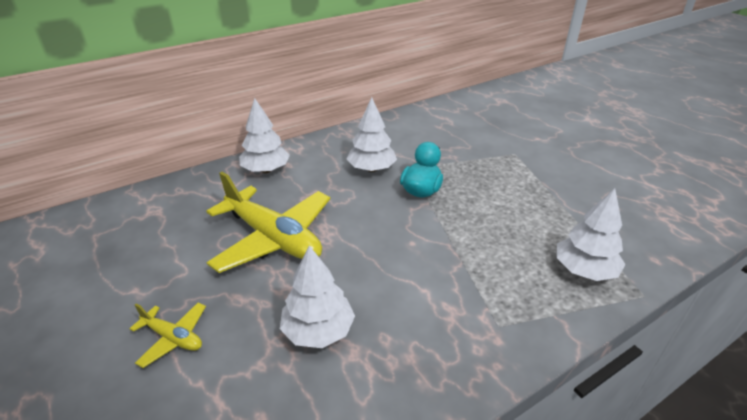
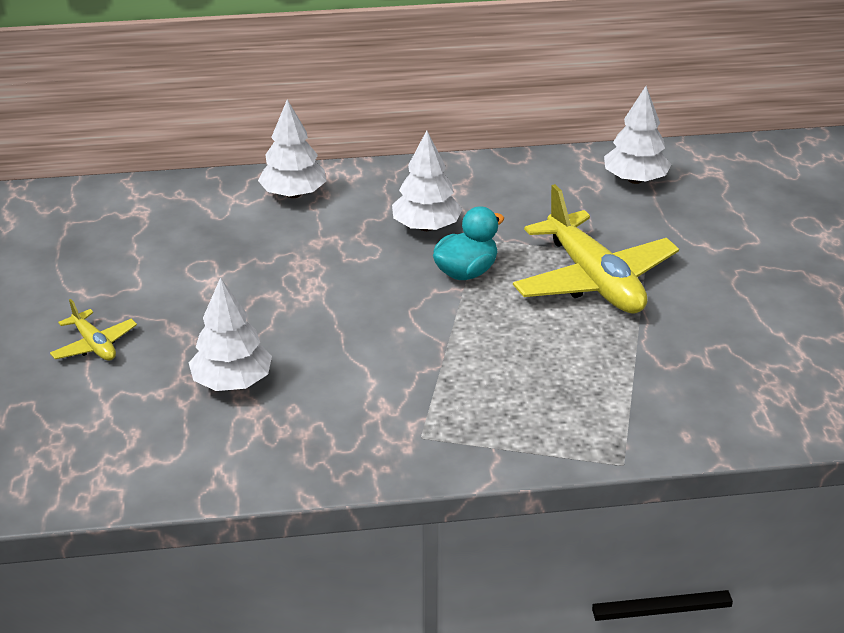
camera: 25 degrees right, 0 degrees up
yellow plane [206,172,330,273] -> yellow plane moved to [513,184,679,314]
white tree [556,188,626,281] -> white tree moved to [604,86,672,184]

